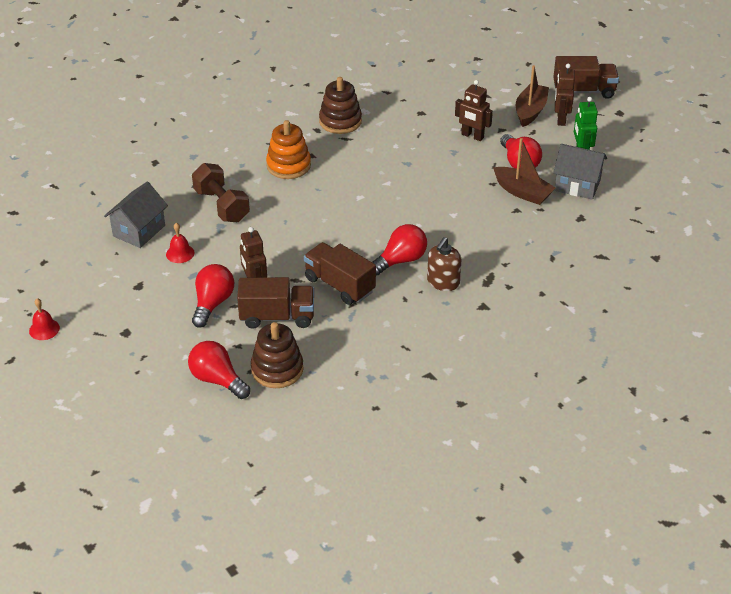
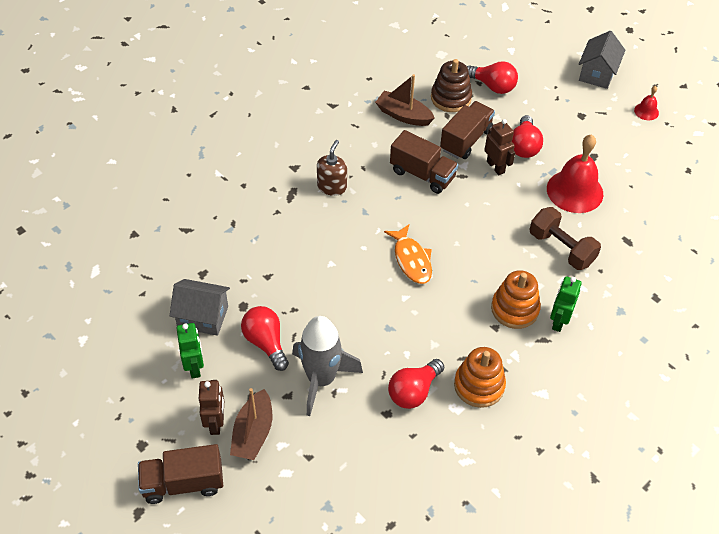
camera: 170 degrees right, 10 degrees up
grey house [104,182,168,248] -> grey house moved to [579,31,625,89]
red bell [166,223,195,263] -> red bell [547,134,603,213], size x2.17
brown truck [237,277,314,329] -> brown truck turned 135 degrees clockwise [440,101,495,159]
brown stacking toy [319,77,362,134] -> orange stacking toy [454,347,506,408]
red light bulb [372,224,427,276] -> red light bulb moved to [388,359,444,409]
brown robot [455,80,493,141] -> grey rocket [292,316,363,416]
brown boat [493,138,555,205] -> brown boat moved to [375,74,435,126]
none -> orange fish [384,224,432,284]
none -> green robot [550,276,582,332]

